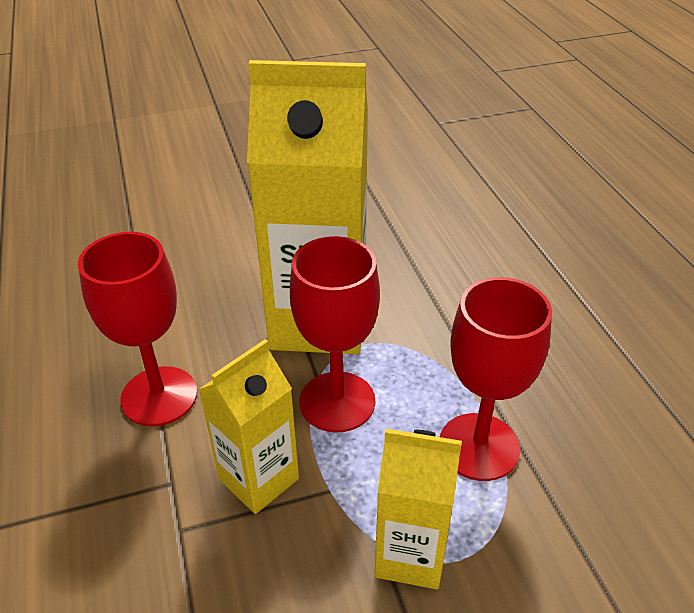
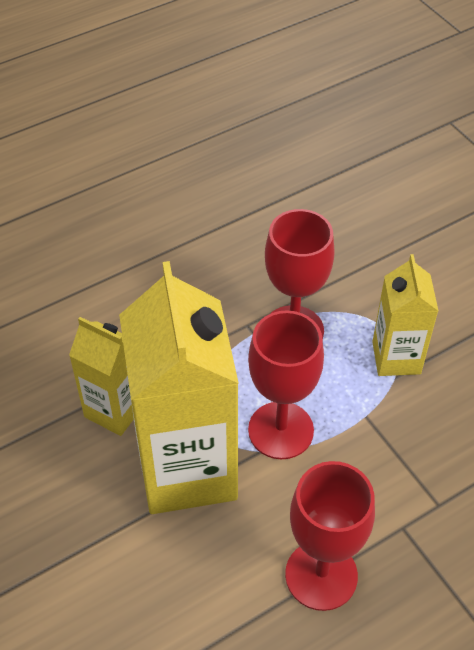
camera: 105 degrees left, 10 degrees up
yellow carton [199,339,299,514] -> yellow carton moved to [69,317,134,436]

